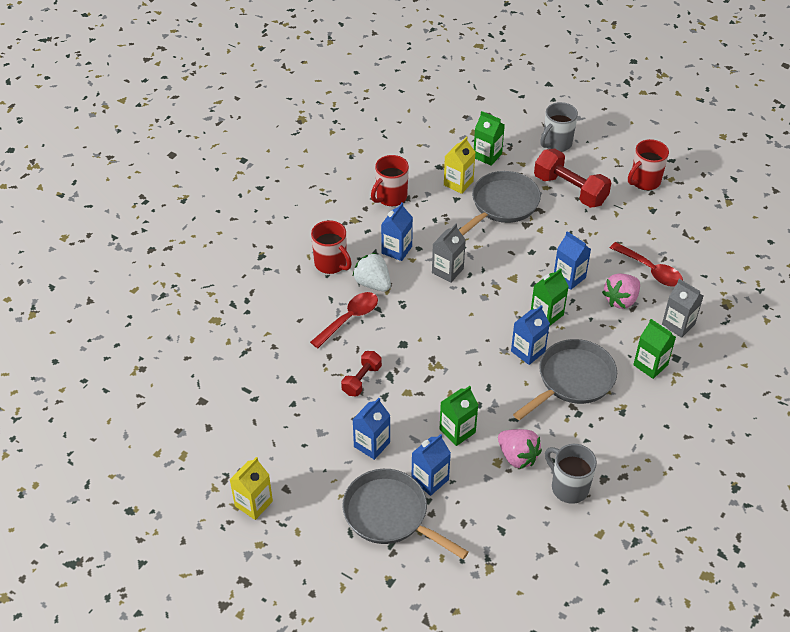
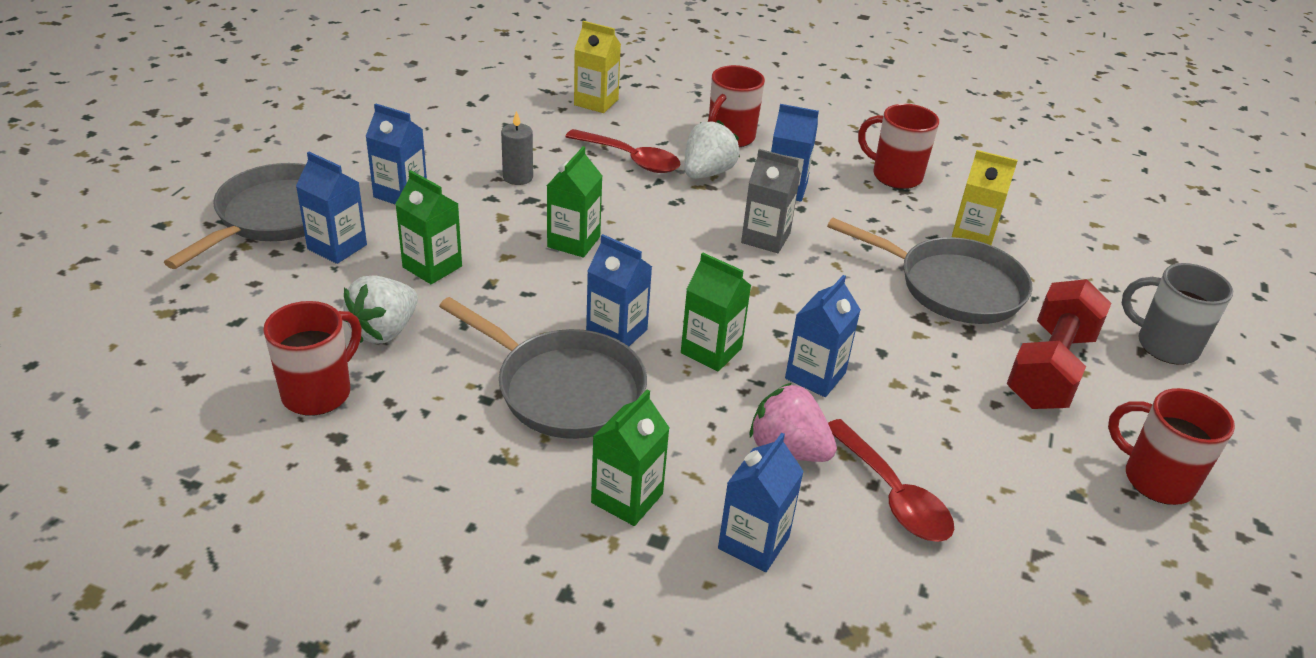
camera: 75 degrees right, 10 degrees down
yellow carton [230,457,273,520] -> yellow carton moved to [574,21,621,113]
red dumbbell [341,351,382,396] -> grey candle [501,111,533,185]
green carton [474,111,505,166] -> green carton moved to [547,146,602,257]
pink strawberry [498,429,542,469] -> white strawberry [343,276,418,344]
grey mug [545,444,597,504] -> red mug [263,301,362,416]
red spoon [610,242,683,287] -> red spoon turned 60 degrees counterclockwise [828,419,954,542]
grey carton [662,279,703,338] -> blue carton [718,433,804,572]

